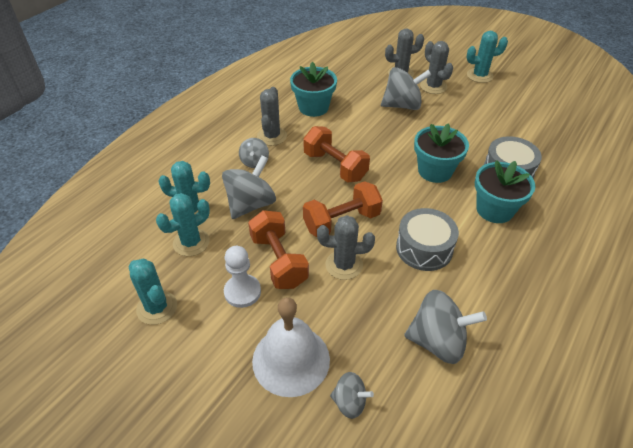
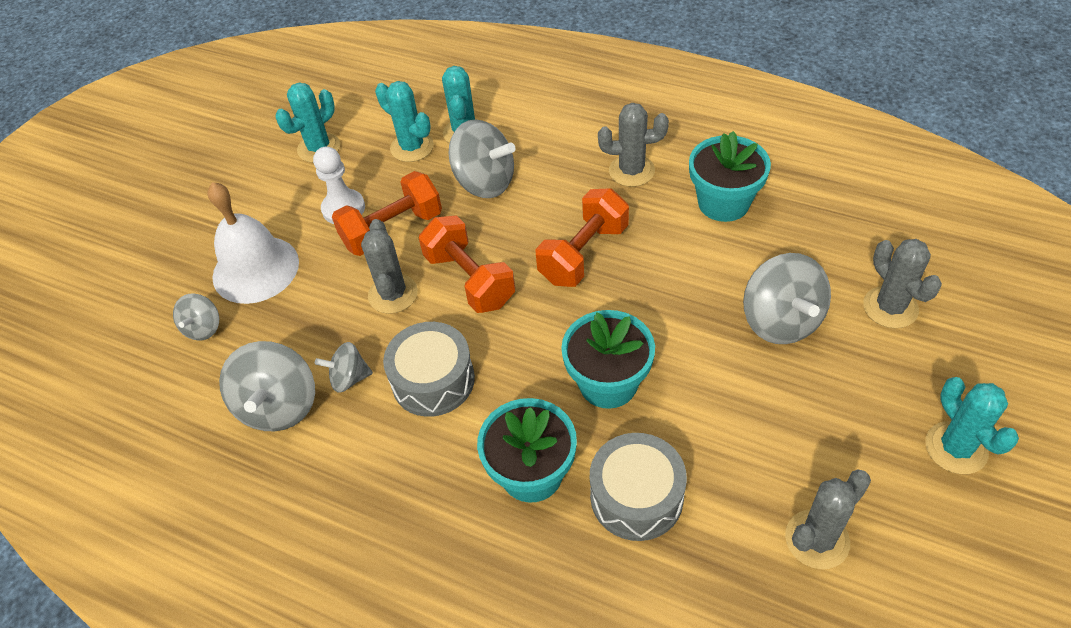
camera: 85 degrees right, 5 degrees up
grey spinning top [239,138,269,168] -> grey spinning top moved to [315,342,373,393]
grey cactus [420,41,453,94] -> grey cactus moved to [785,469,871,569]

